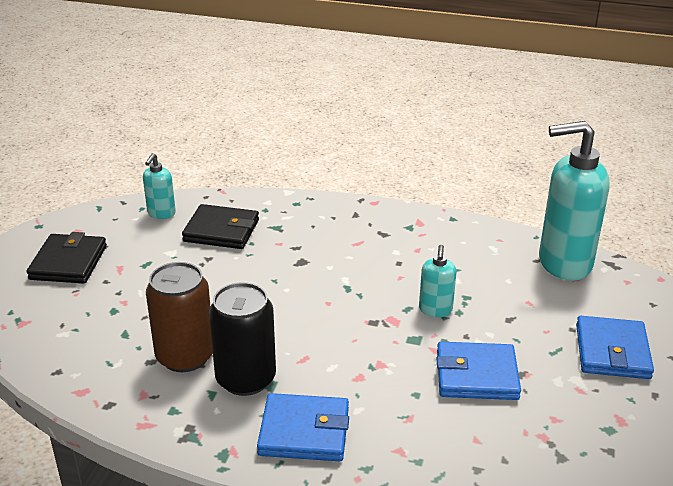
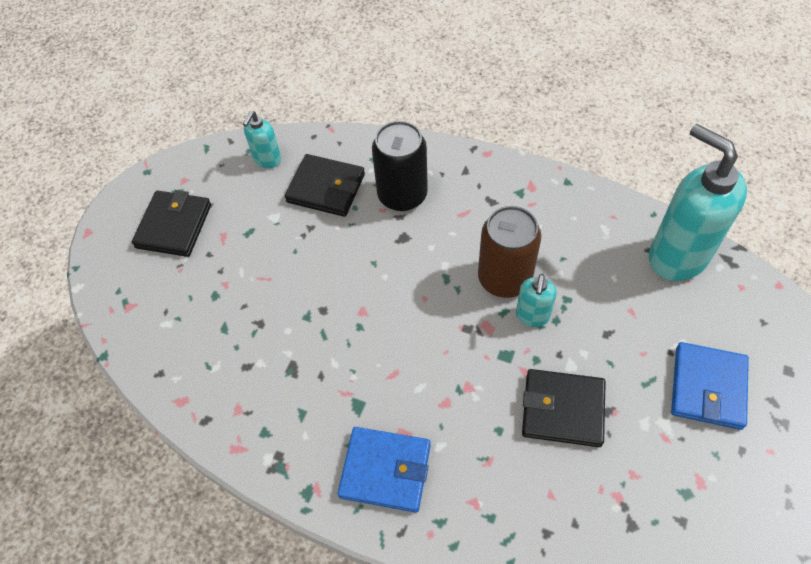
camera: 10 degrees right, 25 degrees up
brown can [146,262,213,372] -> brown can moved to [478,206,541,298]
black can [209,282,276,396] -> black can moved to [372,121,428,211]
blue wallet [436,342,521,400] -> black wallet [522,369,606,447]
turquoise soap dispenser [539,121,609,281] -> turquoise soap dispenser turned 45 degrees clockwise [649,124,747,281]

